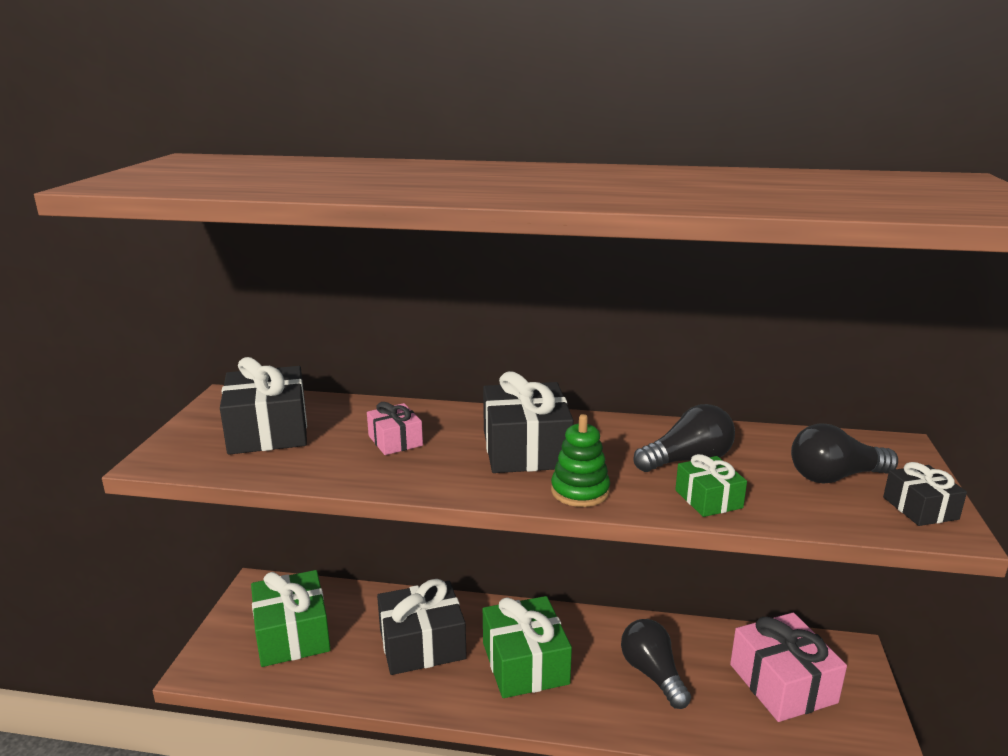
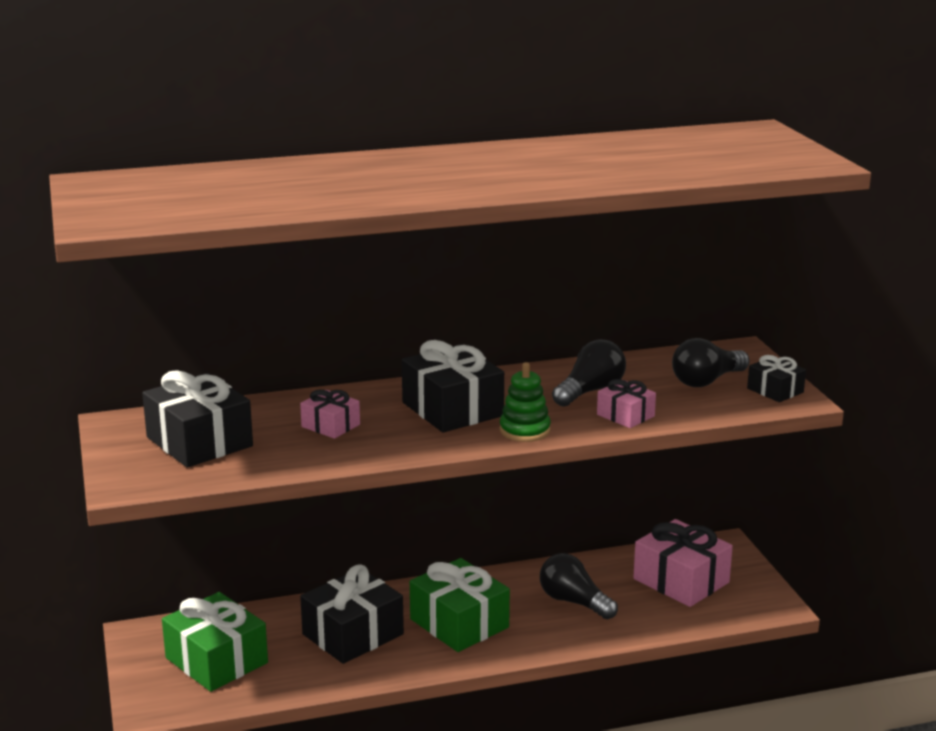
camera: 25 degrees left, 0 degrees up
green gift [675,454,747,517] -> pink gift [597,379,656,428]

